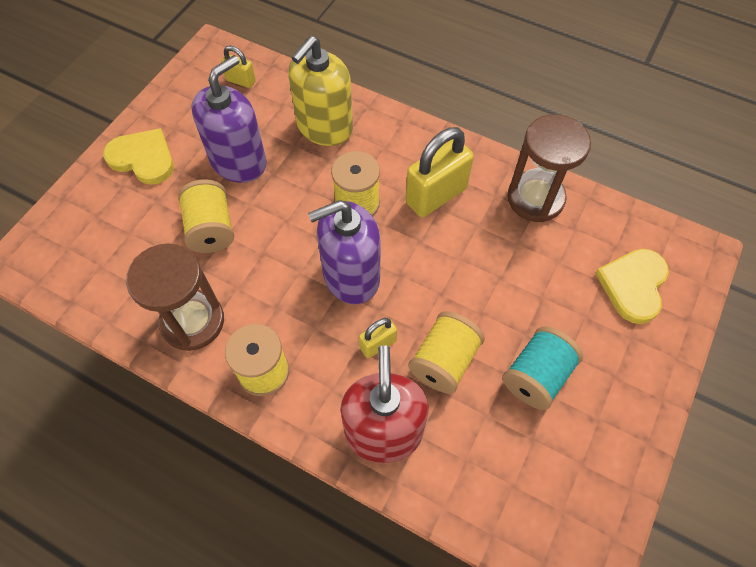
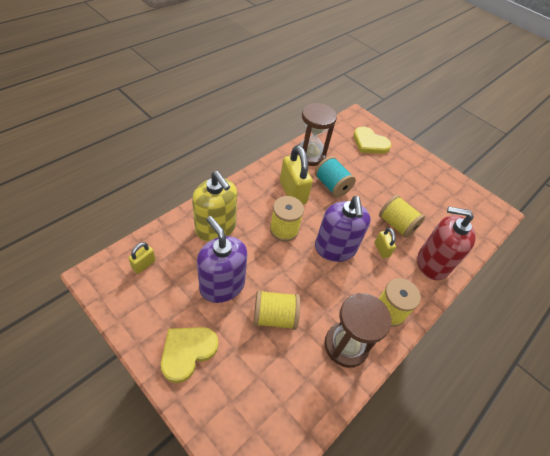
camera: 80 degrees left, 10 degrees down
turquoise spool [502,326,583,410] -> turquoise spool moved to [315,156,356,197]

